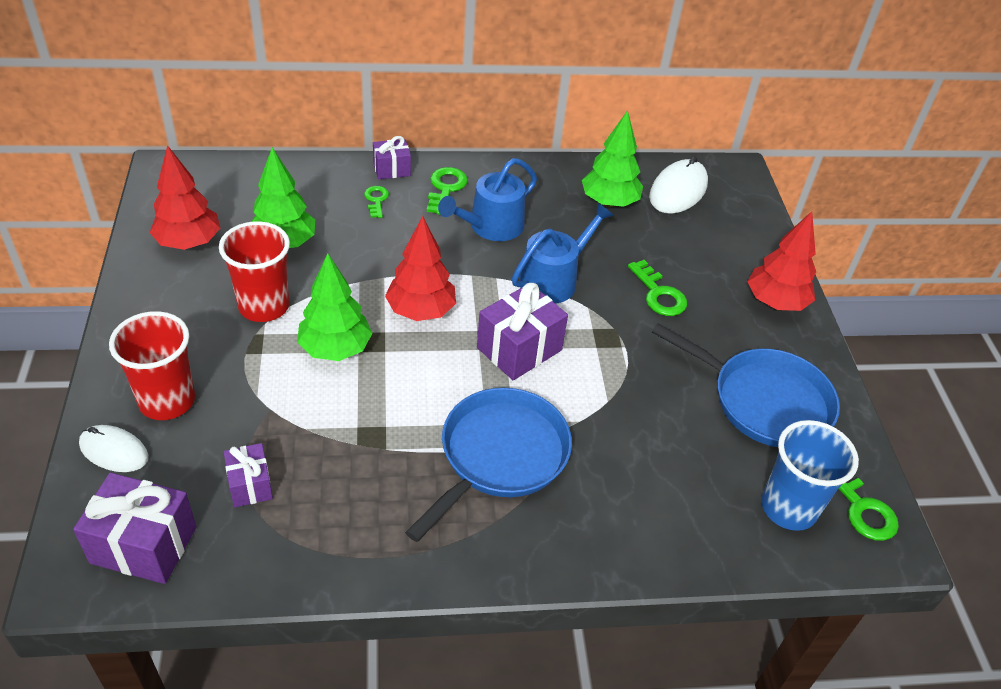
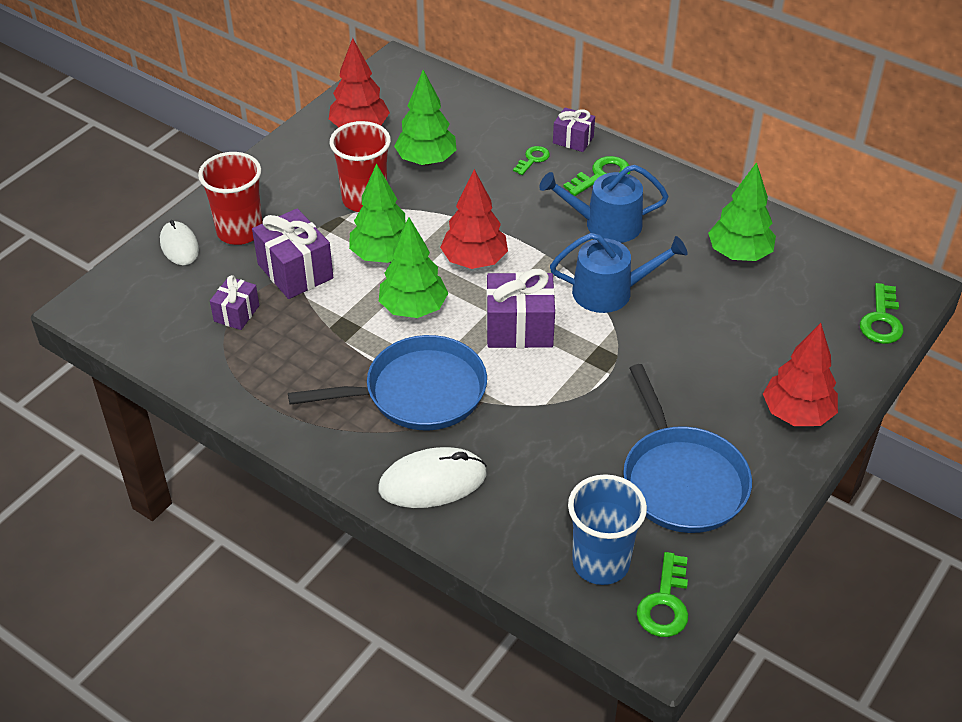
camera: 45 degrees right, 0 degrees up
purple gift [73,473,196,584] -> purple gift moved to [252,208,333,299]
green key [628,260,687,316] -> green key moved to [860,283,904,344]
white mouse [649,156,708,214] -> white mouse moved to [378,447,487,508]
none -> green tree [379,217,448,318]

